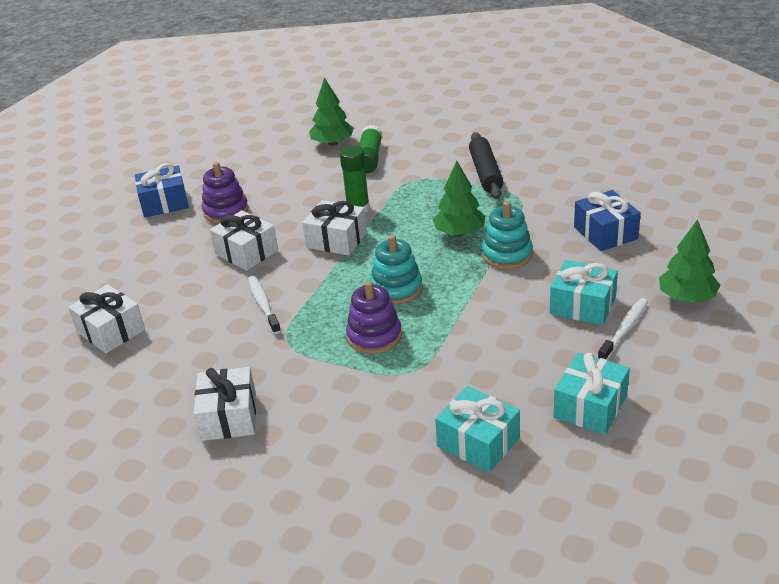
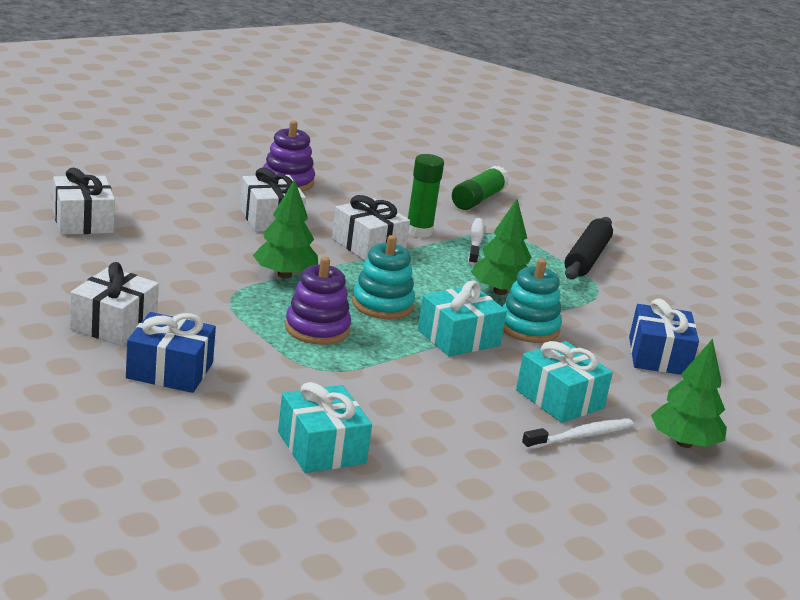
camera: 20 degrees right, 10 degrees down
blue gift [135,163,189,217] -> blue gift moved to [126,312,216,393]
white toothbrush [248,276,281,334] -> white toothbrush moved to [468,218,484,265]
green tree [309,78,354,146] -> green tree moved to [253,179,318,278]
turquoise gift [554,352,630,434] -> turquoise gift moved to [418,281,507,356]

